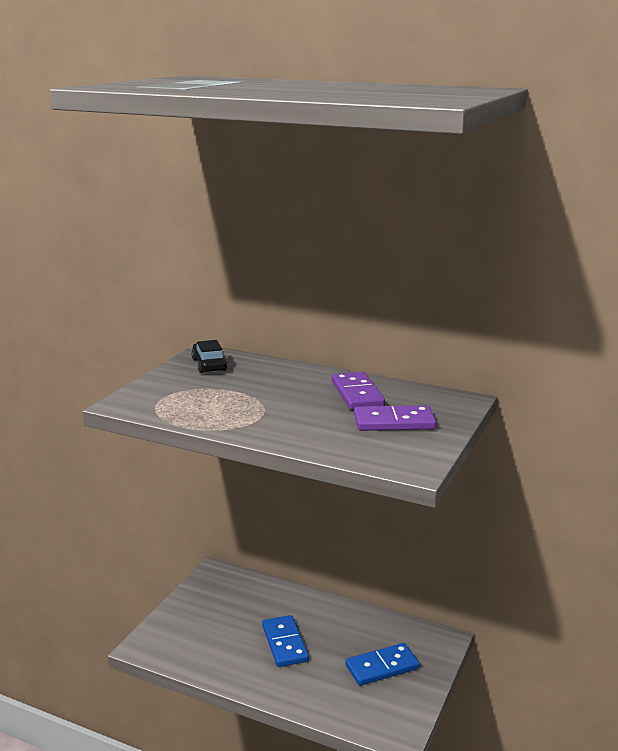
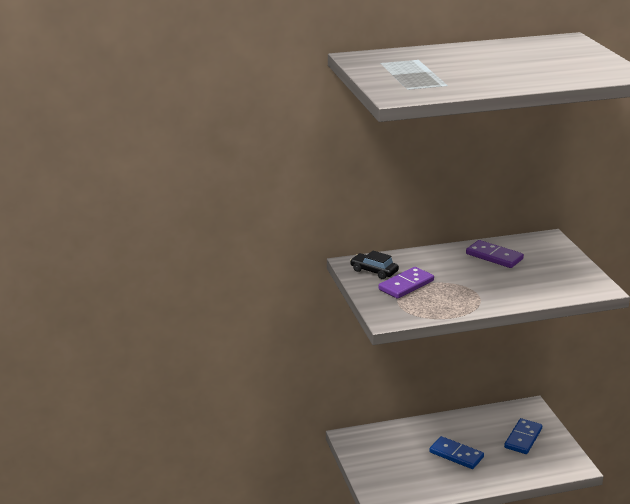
camera: 40 degrees left, 5 degrees up
purple domino [354,405,436,431] -> purple domino moved to [378,267,434,299]

